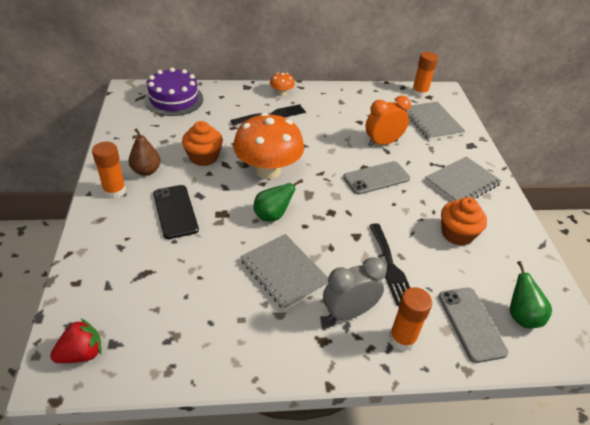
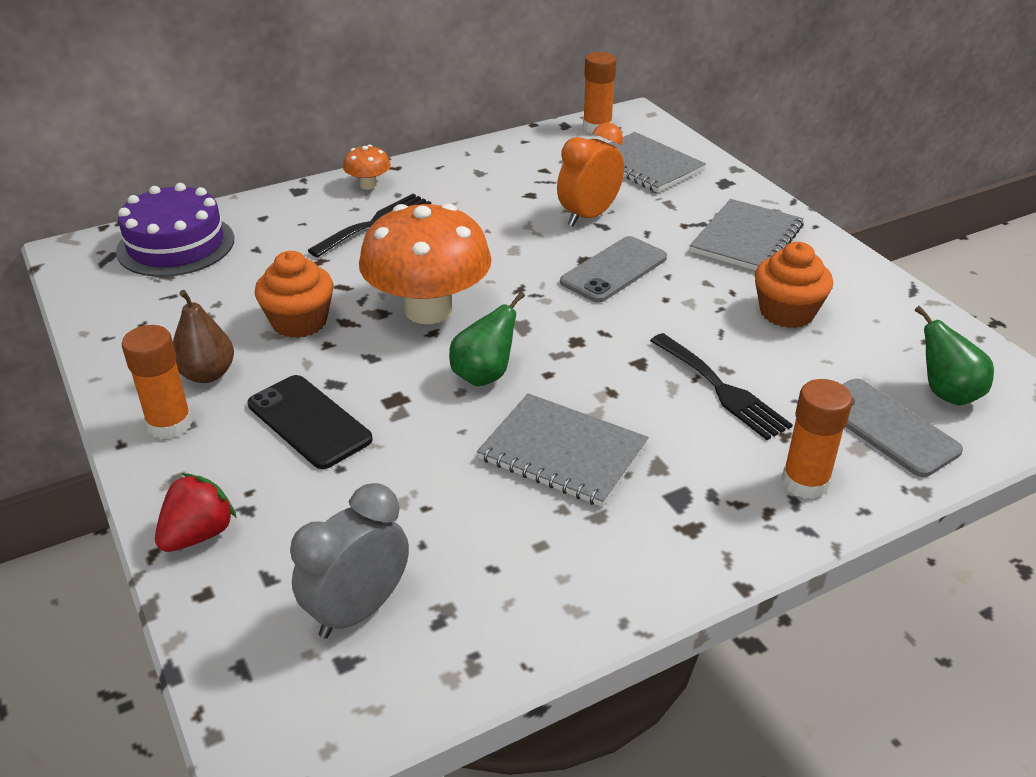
camera: 20 degrees left, 5 degrees down
red strawberry [50,318,101,363] -> red strawberry moved to [155,473,237,552]
grey clock [323,257,386,321] -> grey clock moved to [290,483,409,639]

